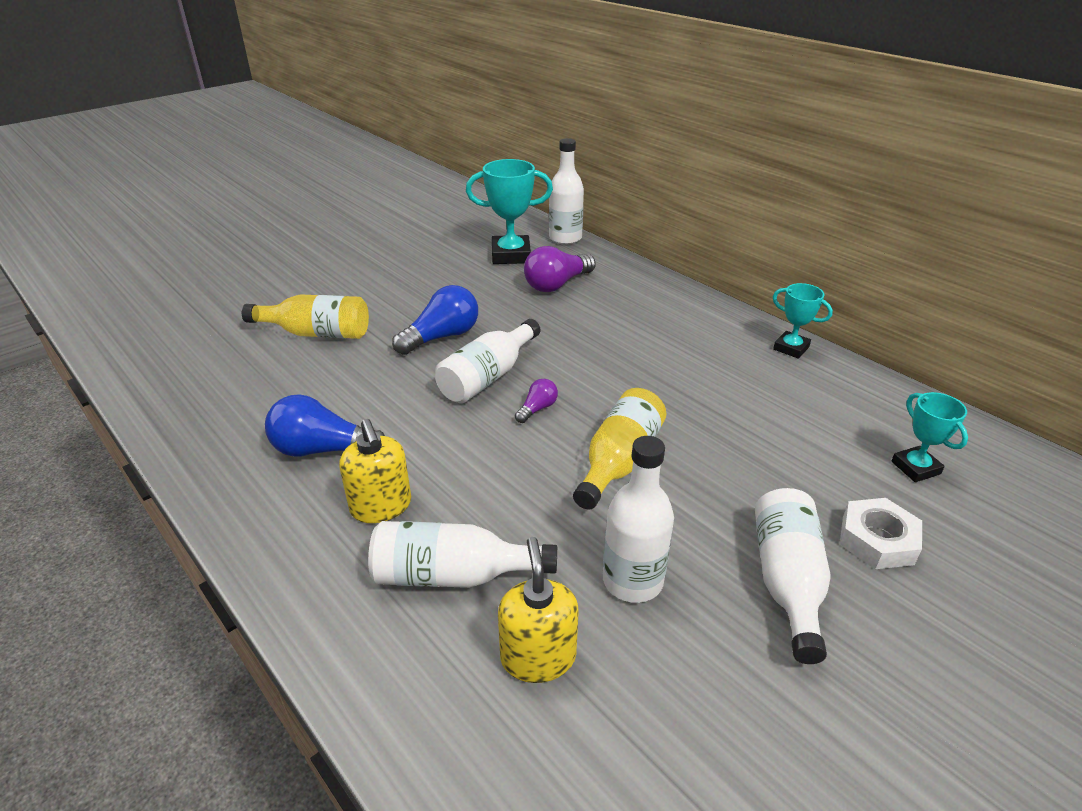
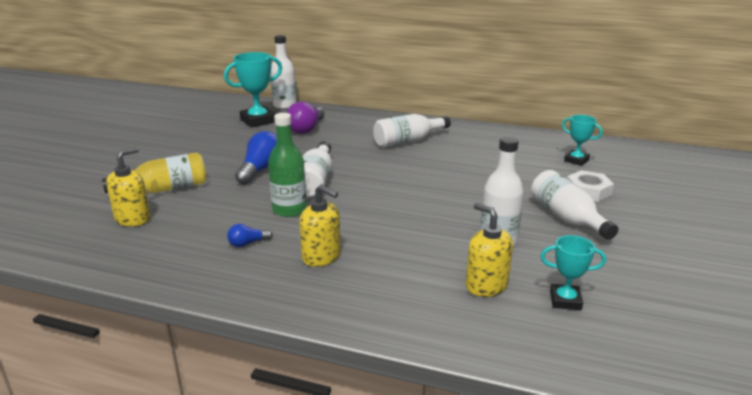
camera: 30 degrees left, 10 degrees down
blue light bulb [265,394,385,456] -> blue light bulb [227,224,273,247], size x0.51
white bottle [368,521,557,588] -> white bottle moved to [373,114,451,148]
purple light bulb [515,379,558,423] -> none
yellow bottle [573,388,666,510] -> none
turquoise trophy [773,283,833,359] -> turquoise trophy moved to [540,235,606,310]
none -> yellow soap dispenser [106,147,151,227]
none -> green bottle [268,113,307,217]

